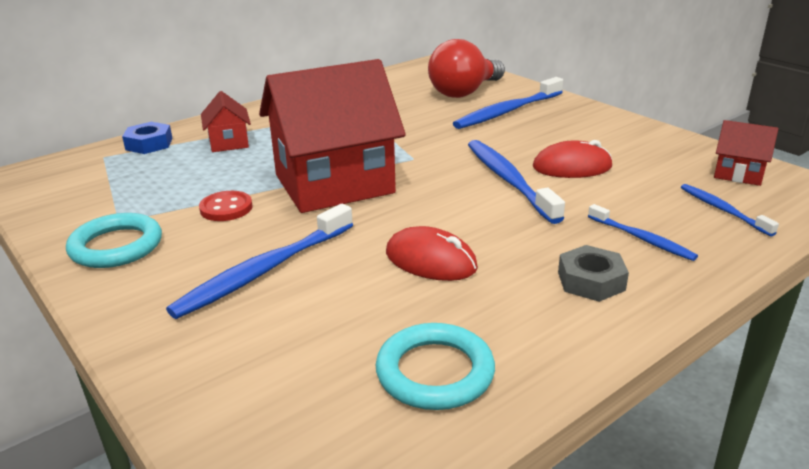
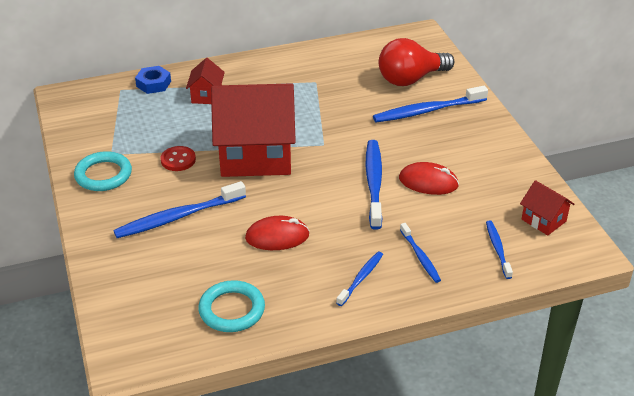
camera: 20 degrees right, 10 degrees up
red mouse [386,226,478,281] -> red mouse turned 60 degrees counterclockwise [245,216,310,250]
grey nut [558,245,629,302] -> blue toothbrush [336,251,383,306]

